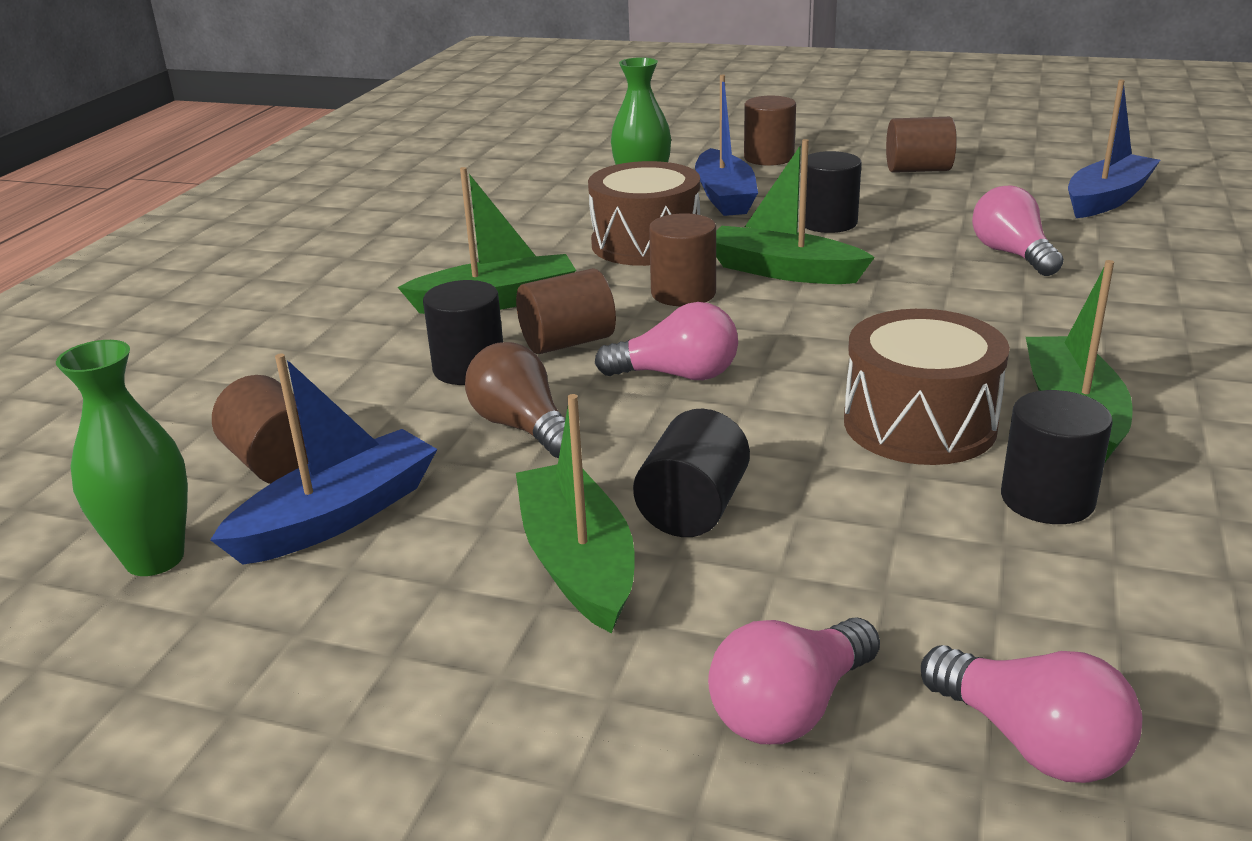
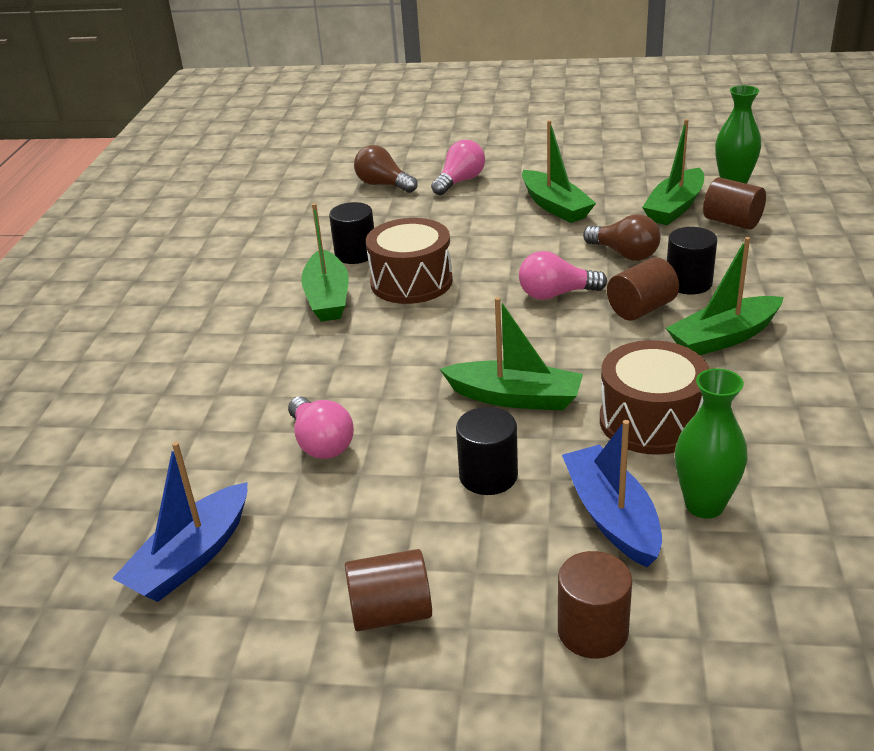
camera: 170 degrees right, 5 degrees up
blue boat [210,353,437,565] -> green boat [642,119,704,225]
black cylinder [633,409,750,537] -> none
brown cylinder [649,213,716,306] -> none
pink light bulb [921,645,1142,783] -> brown light bulb [354,145,418,193]

